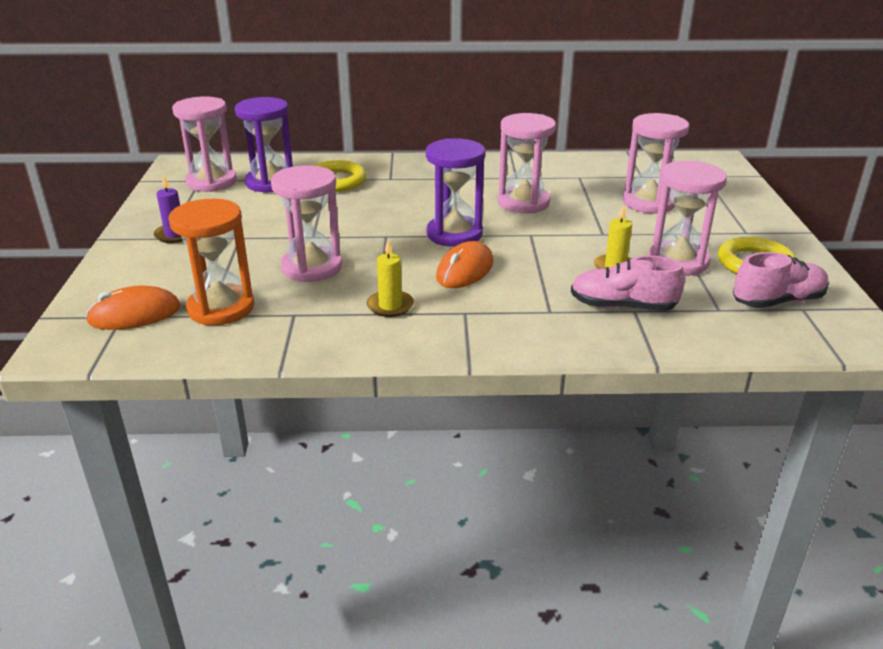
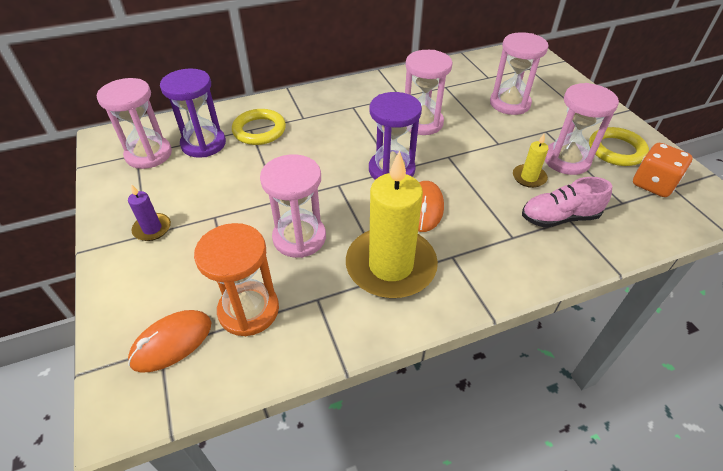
camera: 20 degrees left, 15 degrees up
yellow candle [367,240,414,317] -> yellow candle [346,150,438,298], size x2.26
pink shoe [733,252,829,308] -> orange dice [633,143,693,197]

